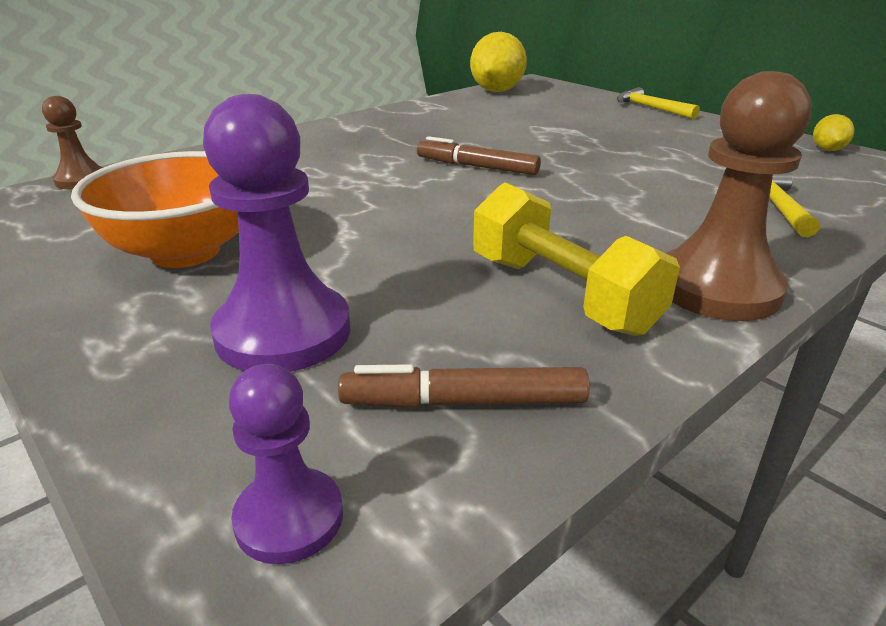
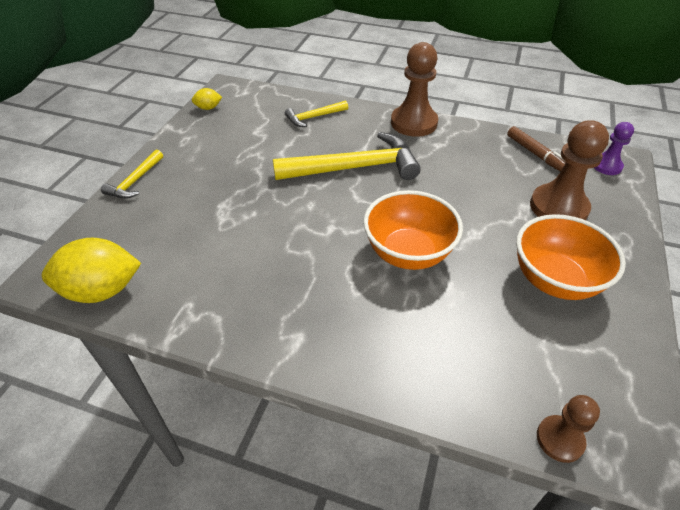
camera: 120 degrees left, 15 degrees up
purple pawn [203,94,350,372] -> brown pawn [530,121,609,220]
brown marker [417,136,541,175] -> none
yellow dumbbell [473,182,680,336] -> none
none -> yellow hammer [273,132,421,180]
none -> orange bowl [363,190,463,270]

